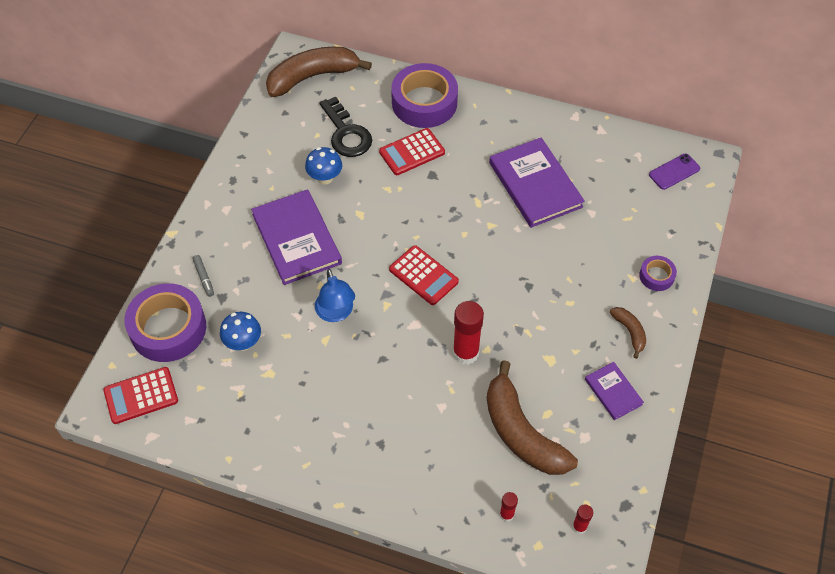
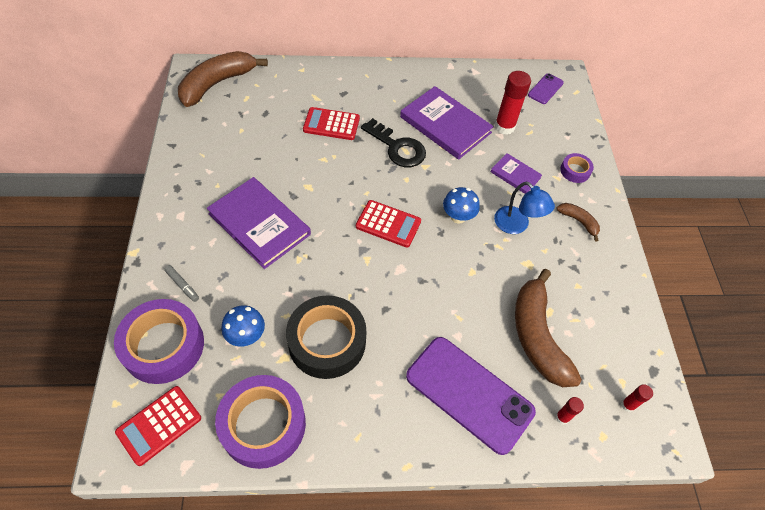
camera: 25 degrees left, 0 degrees up
blue mushroom [305,147,342,185] -> blue mushroom moved to [443,187,480,224]
blue lamp [315,269,355,322] -> blue lamp moved to [494,181,555,234]
black key [319,97,372,157] -> black key moved to [361,118,426,167]
red calculator [379,128,445,175] -> red calculator turned 60 degrees clockwise [303,107,360,140]
purple tape [391,63,458,128] -> purple tape moved to [215,375,306,469]
red glue stick [453,301,484,365] -> red glue stick moved to [495,71,531,135]
brown banana [487,360,578,475] -> brown banana turned 45 degrees clockwise [515,269,582,387]
purple book [585,362,644,420] -> purple book moved to [491,153,542,194]
none -> black tape [286,295,367,379]
none -> purple phone [406,337,536,455]

